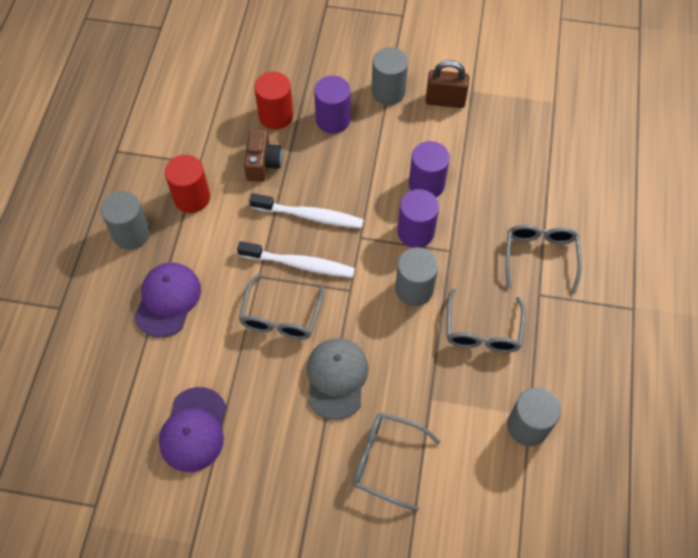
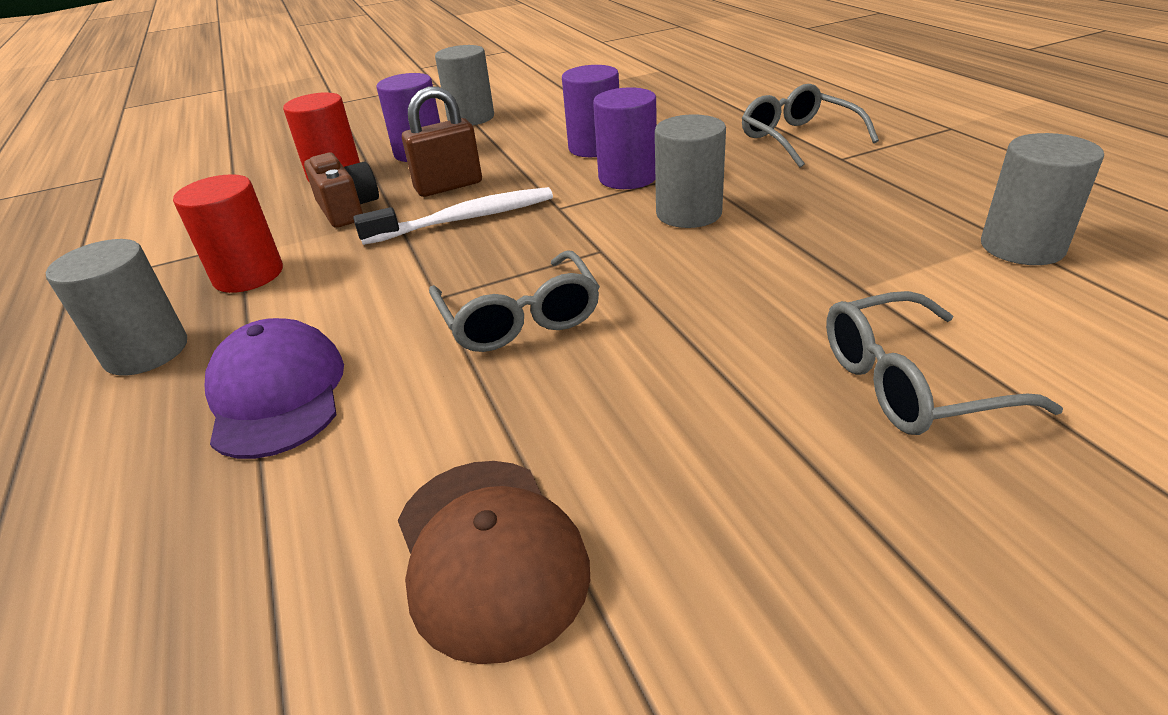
camera: 30 degrees left, 25 degrees down
purple cap [159,387,227,472] -> brown cap [398,461,590,664]
white toothbrush [237,241,355,278] -> none
grey cap [307,338,369,420] -> none
brown padlock [425,60,469,108] -> brown padlock moved to [402,87,482,197]
grey glasses [446,289,525,353] -> none

